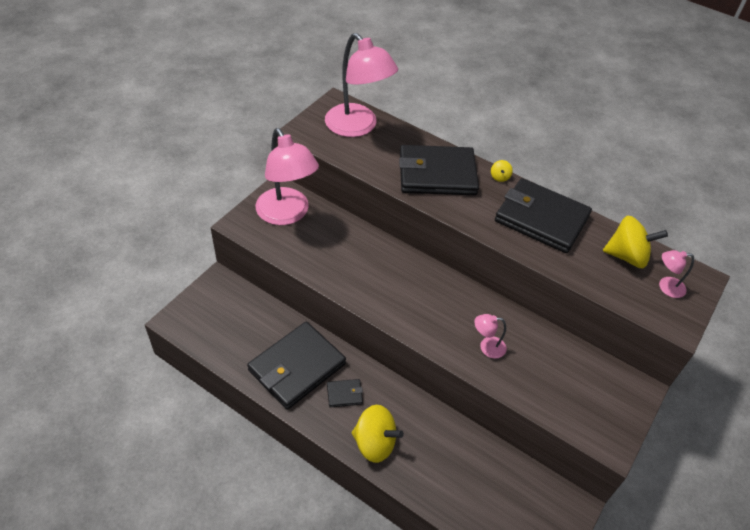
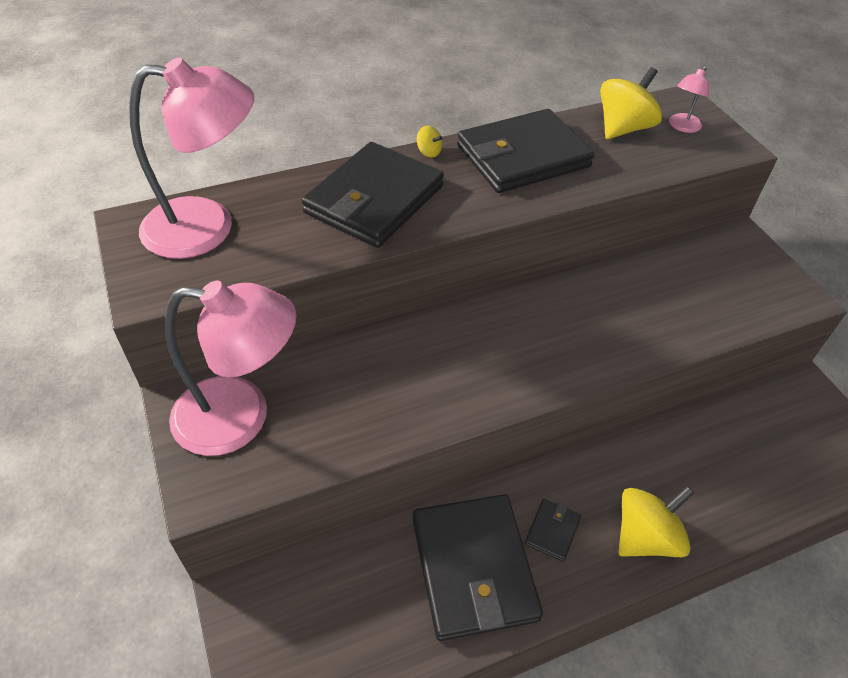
camera: 55 degrees left, 0 degrees up
pink lamp [474,314,507,359] -> none

